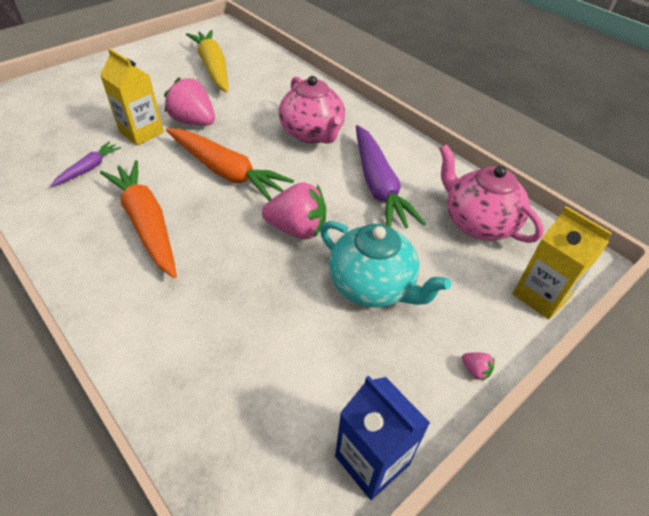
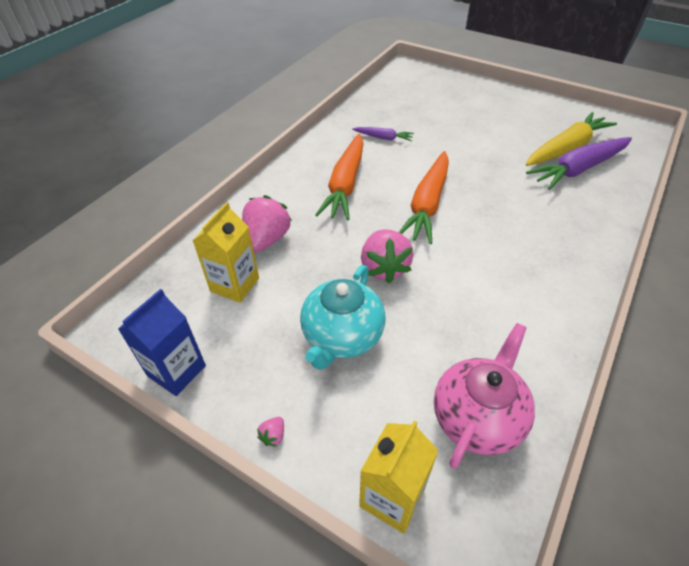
camera: 75 degrees right, 0 degrees up
yellow carton [100,48,164,146] -> yellow carton moved to [192,202,259,303]
orange carrot [100,160,177,278] -> orange carrot turned 150 degrees clockwise [315,134,364,220]
pink strawberry [164,77,215,126] -> pink strawberry moved to [242,195,292,253]
pink teapot [279,76,345,144] -> none
purple carrot [356,125,426,228] -> purple carrot moved to [526,137,632,190]

